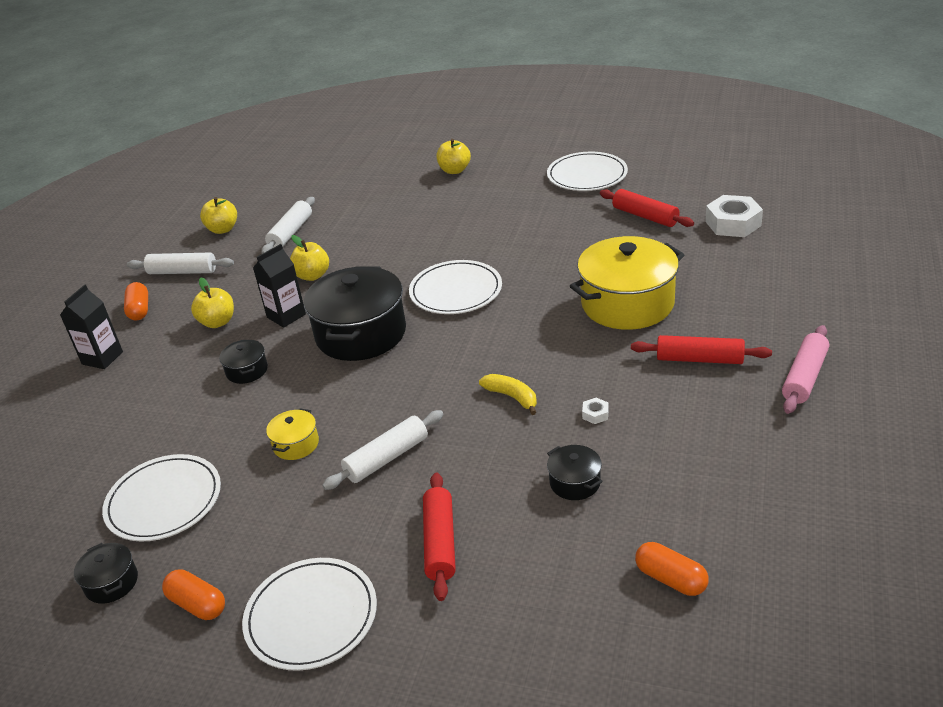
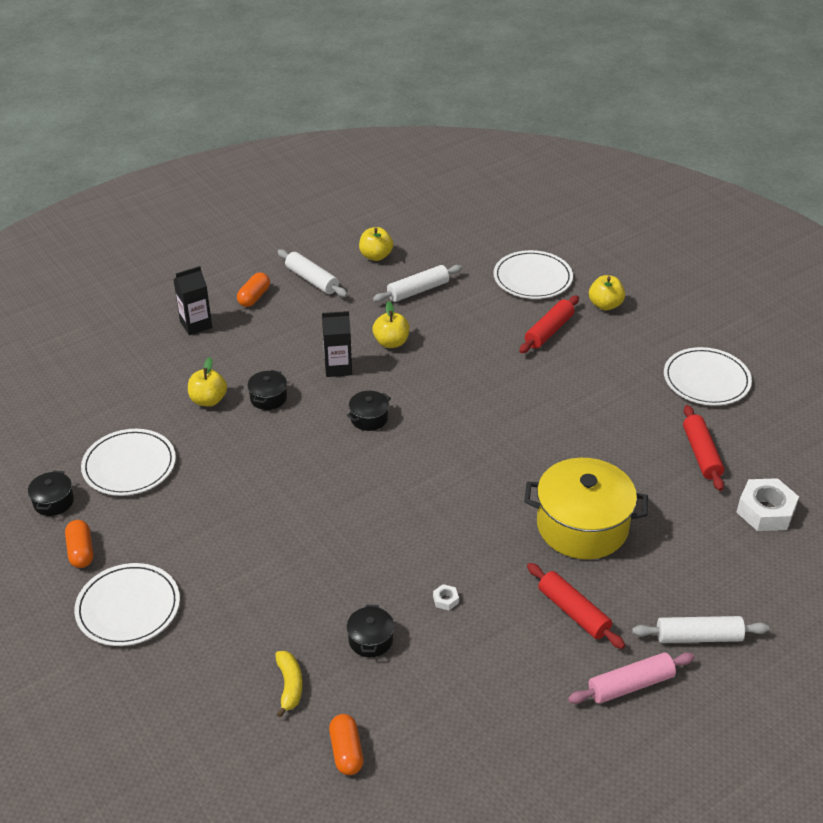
camera: 35 degrees right, 5 degrees up
yellow apple [191,278,234,328] -> yellow apple moved to [188,357,227,407]
yellow pot [266,408,319,460] -> none
black pot [304,266,406,361] -> black pot [347,391,391,431], size x0.45
white rolling pin [322,410,443,490] -> white rolling pin moved to [632,616,769,643]
white plate [409,260,502,314] -> white plate moved to [494,250,573,299]
red rolling pin [423,473,456,601] -> red rolling pin moved to [519,295,579,353]
yellow banana [479,374,537,415] -> yellow banana moved to [275,651,303,718]

